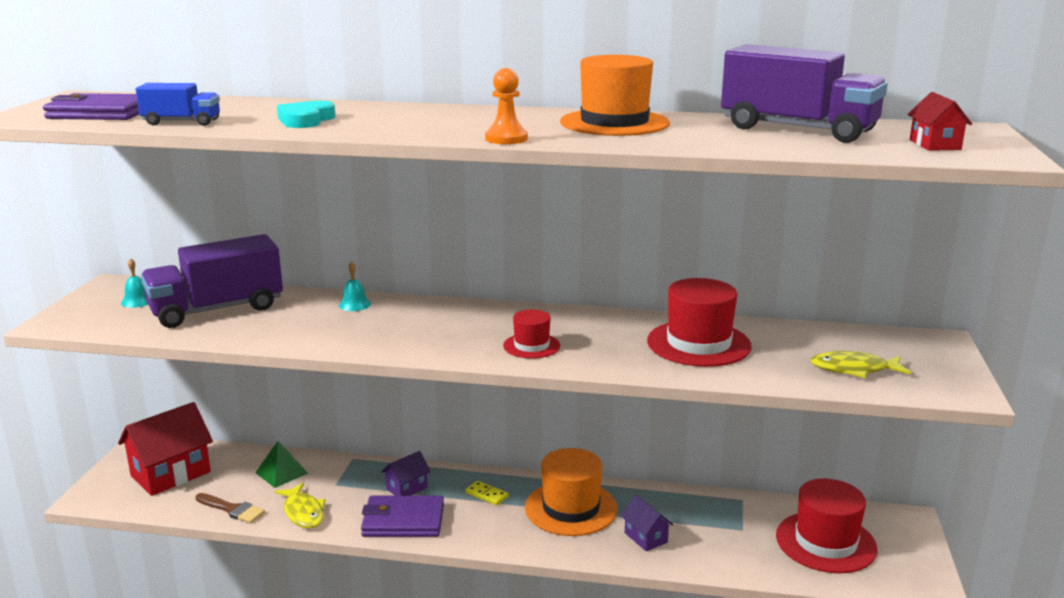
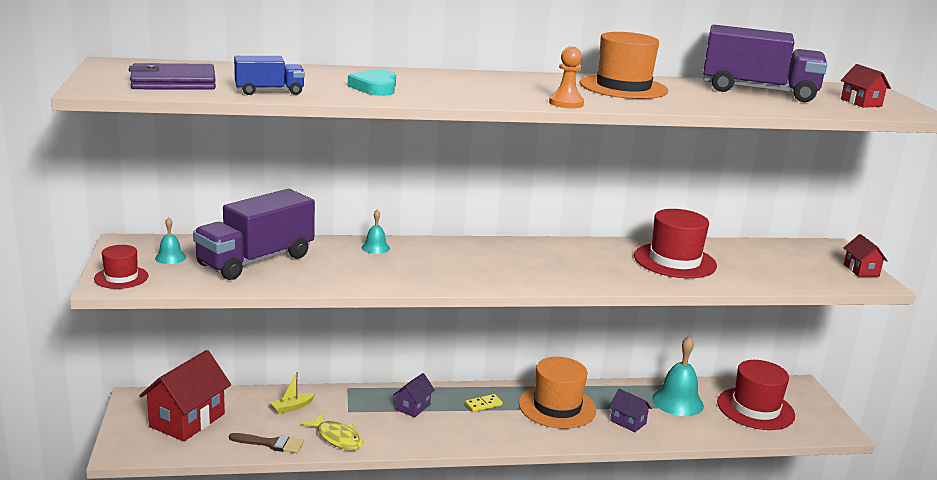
camera: 20 degrees left, 0 degrees up
green pyramid [255,441,308,488] -> yellow boat [270,372,315,414]
purple wallet [361,496,444,537] -> none
yellow domino [466,481,508,506] -> yellow domino turned 45 degrees counterclockwise [465,394,503,412]
red hat [503,310,560,359] -> red hat moved to [94,245,148,289]
yellow fish [811,351,911,378] -> none
none -> turquoise bell [652,336,704,416]
none -> red house [843,234,888,277]

